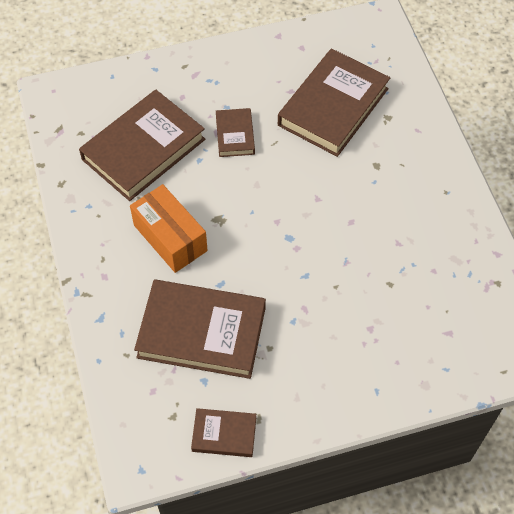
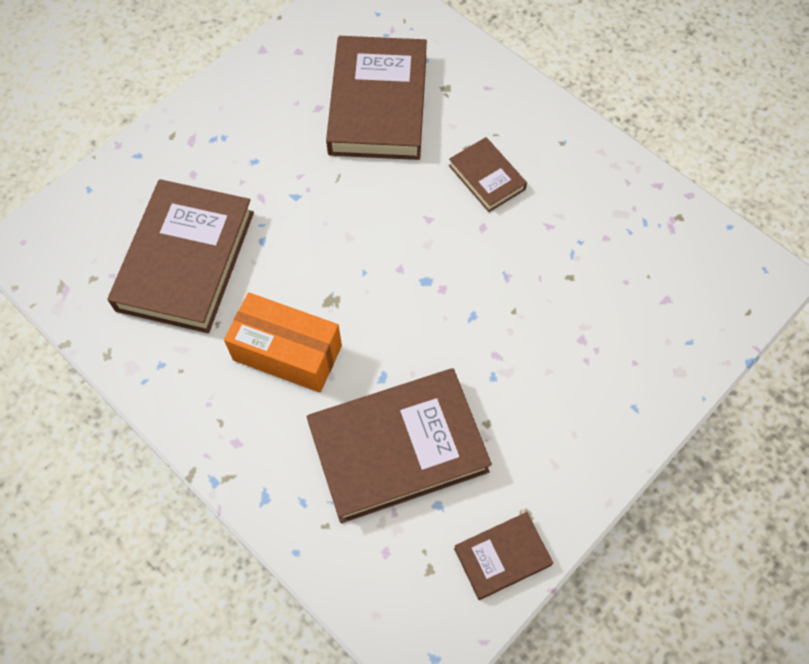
camera: 30 degrees left, 5 degrees up
brown book [216,108,255,157] -> brown book moved to [449,137,527,212]

